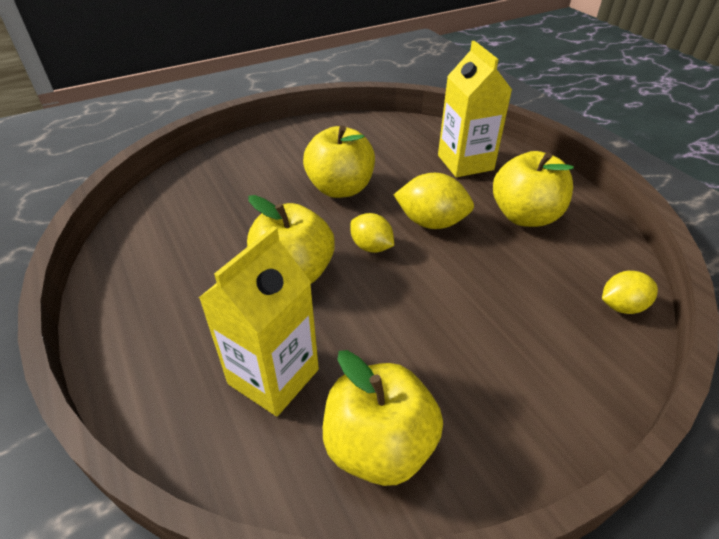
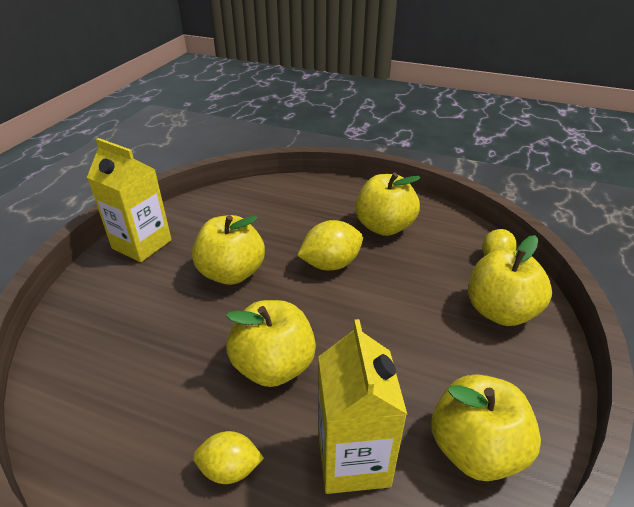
camera: 40 degrees left, 5 degrees down
yellow lemon [350,213,394,253] -> yellow lemon moved to [193,431,264,484]
yellow carton [438,41,512,177] -> yellow carton moved to [87,138,172,262]
none -> yellow apple [468,235,552,326]

